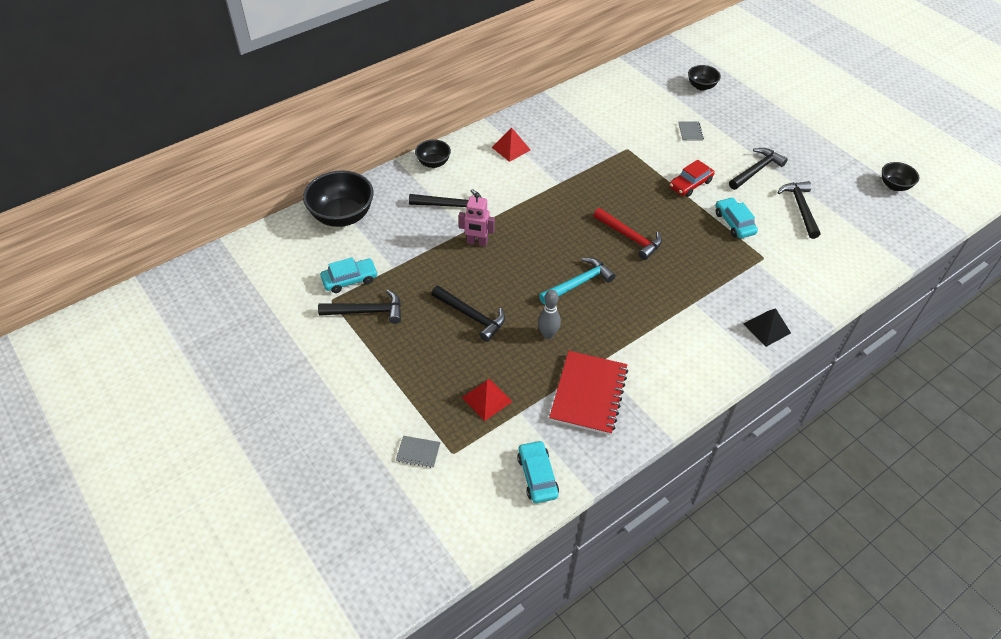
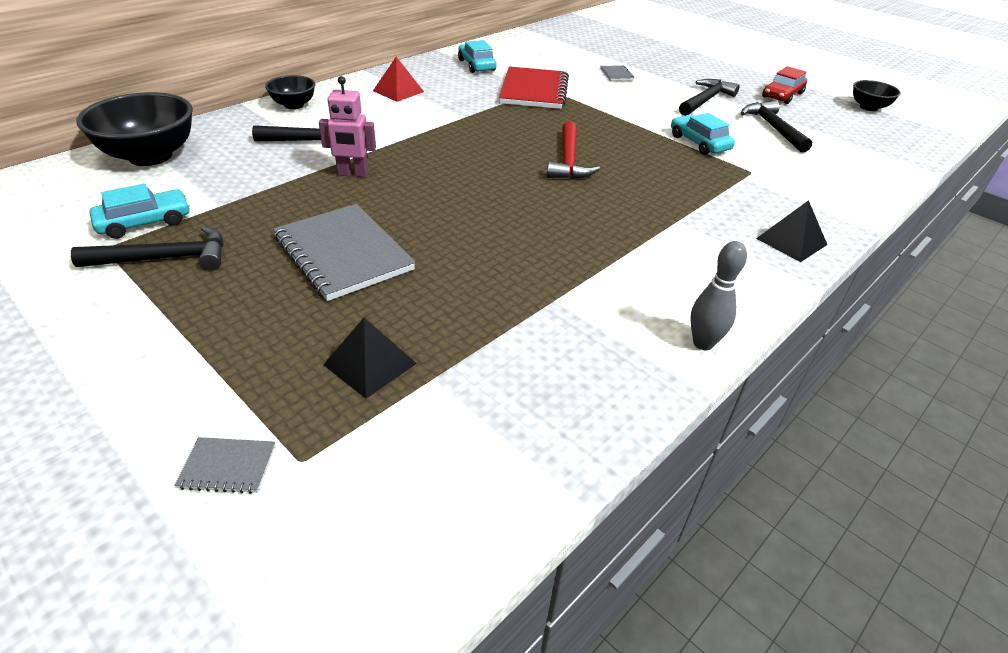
camera: 10 degrees left, 10 degrees down
black hammer [431,286,505,342] -> grey notebook [273,204,415,301]
red pyramid [462,379,513,421] -> black pyramid [323,318,417,399]
turquoise car [517,440,559,503] -> turquoise car moved to [458,40,497,73]
grey bowling pin [538,290,561,339] -> grey bowling pin moved to [690,241,747,350]
turquoise hammer [539,257,616,304] -> none
red notebook [549,351,628,435] -> red notebook moved to [499,66,569,109]
red hammer [593,208,662,260] -> red hammer turned 60 degrees clockwise [547,121,600,179]
red car [669,160,715,197] -> red car moved to [762,66,807,104]
black bowl [688,65,721,91] -> none

